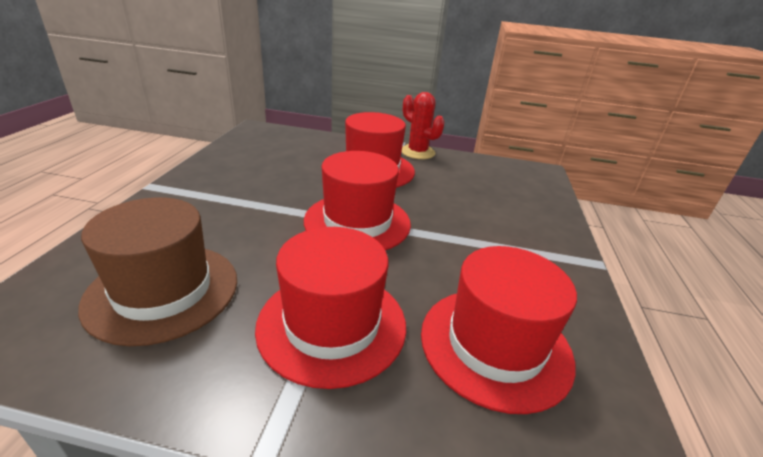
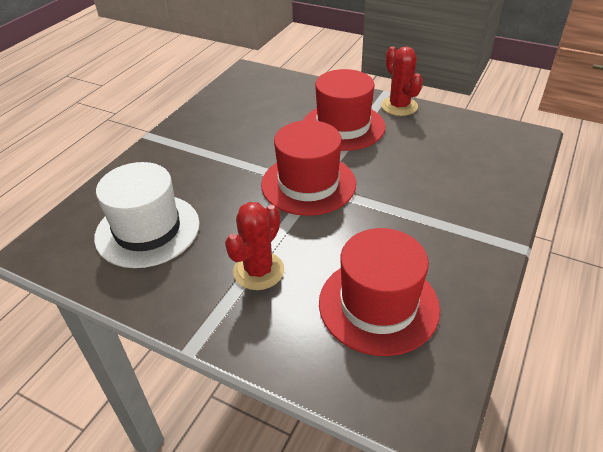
camera: 20 degrees right, 10 degrees up
brown hat [78,198,237,346] -> white hat [94,162,200,268]
red hat [255,227,406,389] -> red cactus [225,202,284,290]

